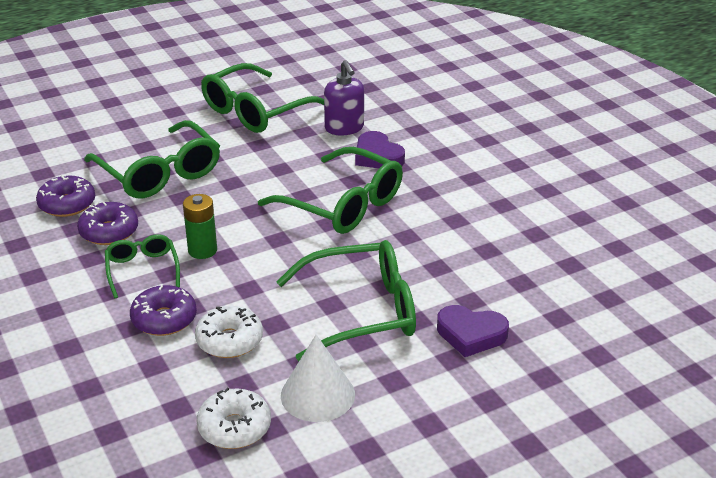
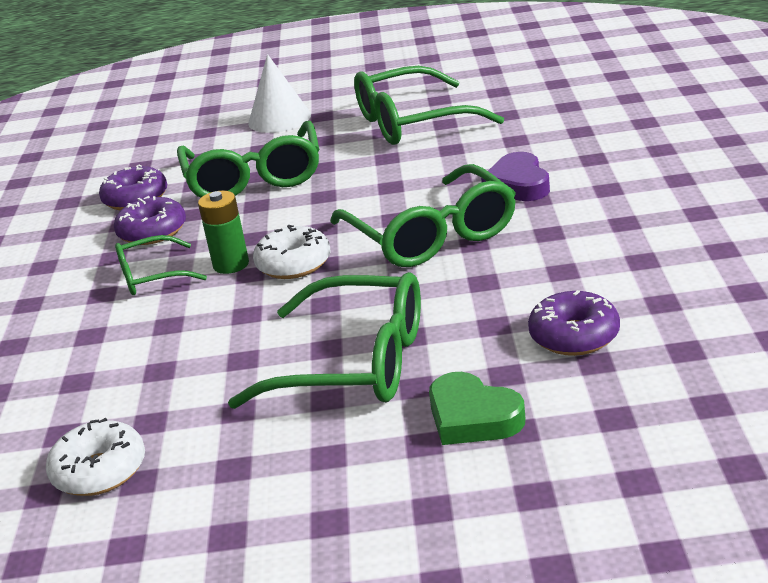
camera: 30 degrees right, 5 degrees down
green glasses [105,234,180,298] -> green glasses turned 120 degrees counterclockwise [115,235,207,295]
purple donut [130,285,197,336] -> purple donut moved to [528,290,620,356]
white donut [195,306,263,358] -> white donut moved to [253,225,331,279]
white cone [281,335,355,422] -> white cone moved to [248,54,311,133]
purple soap dispenser [324,60,364,135] -> none
purple heart [437,305,509,357] -> green heart [429,372,525,445]

